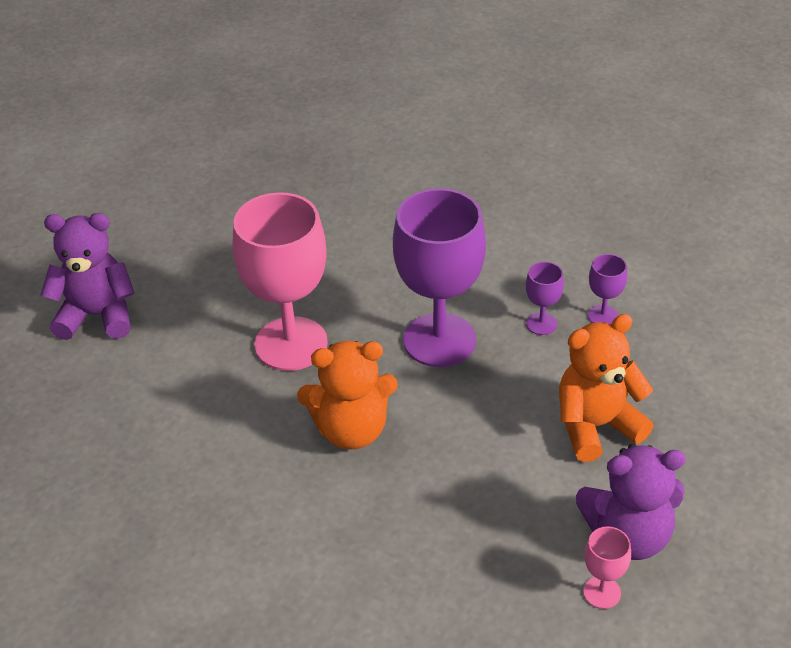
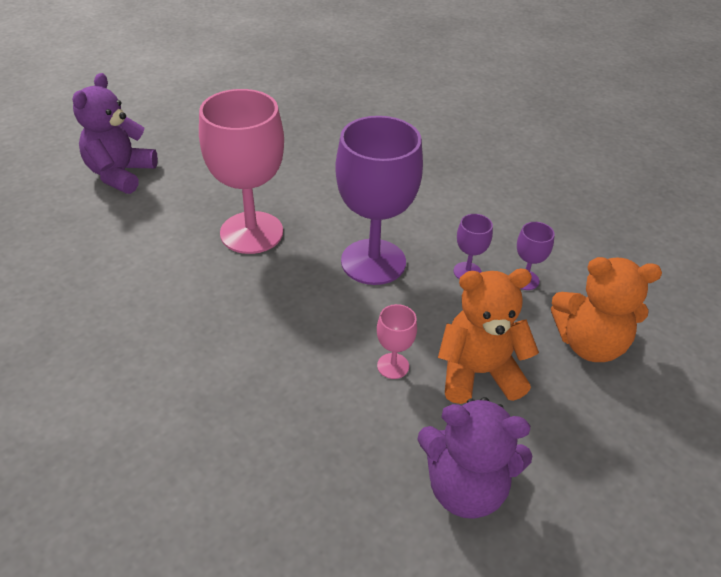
camera: 15 degrees right, 0 degrees up
purple teddy bear [40,213,134,340] -> purple teddy bear turned 90 degrees counterclockwise [72,73,158,194]
orange teddy bear [297,341,398,449] -> orange teddy bear moved to [551,257,662,362]
pink goblet [583,526,631,609] -> pink goblet moved to [377,304,417,379]

